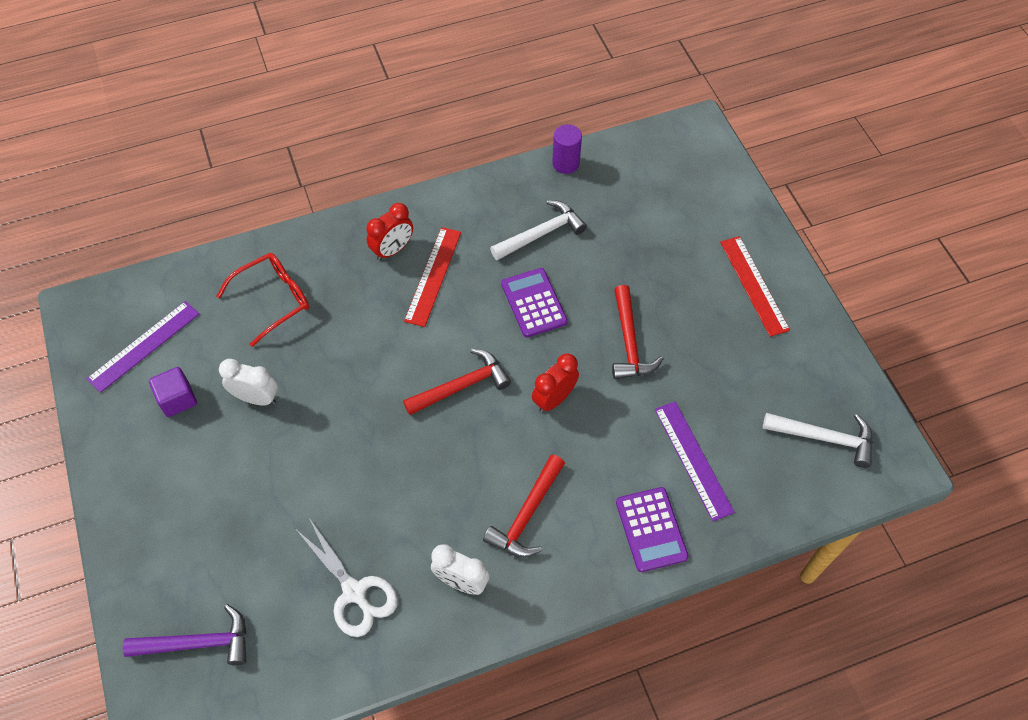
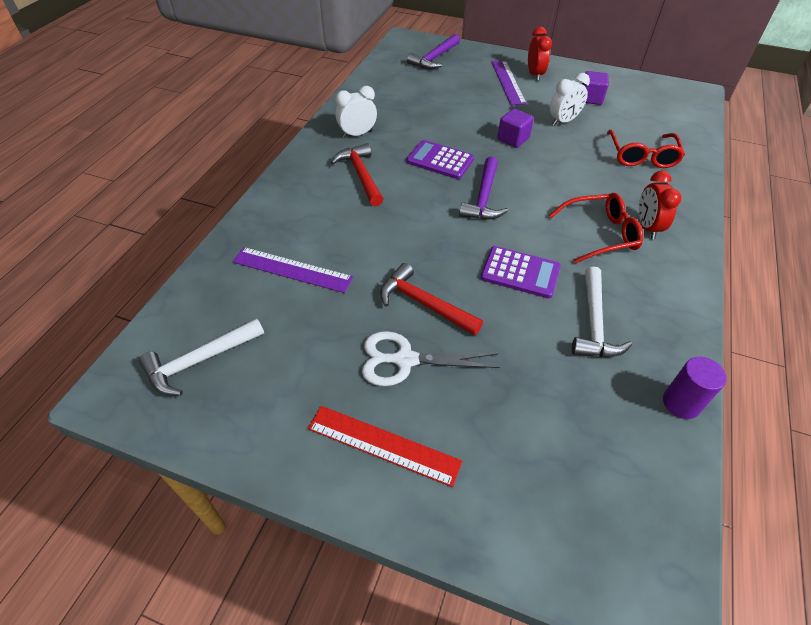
camera: 130 degrees right, 10 degrees down
purple ruler [87,301,199,393] -> purple ruler moved to [491,60,527,105]
white scissors [296,518,398,637] -> white scissors moved to [362,331,500,386]
red hammer [403,349,511,415] -> purple hammer [459,156,508,220]
red ruler [404,227,461,327] -> red glasses [549,193,643,264]
red clock [532,353,579,413] -> red clock moved to [528,27,552,81]
purple calculator [616,487,689,572] -> purple calculator moved to [406,140,474,179]
none -> purple cube [497,109,534,148]

